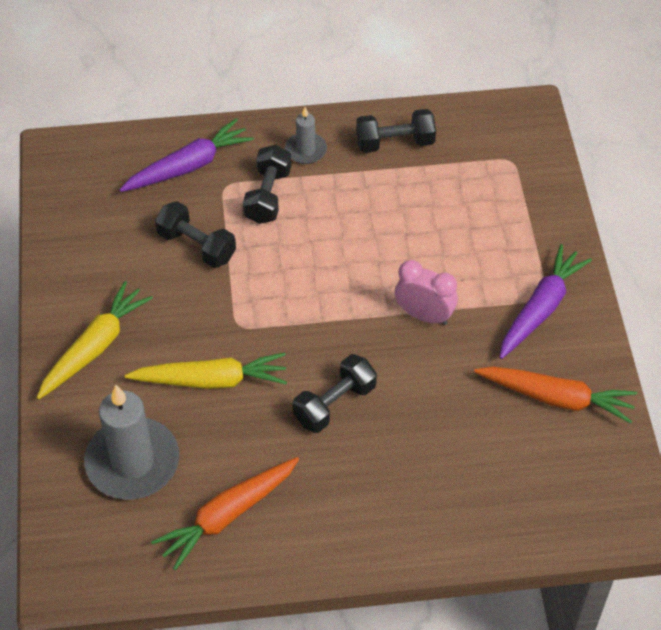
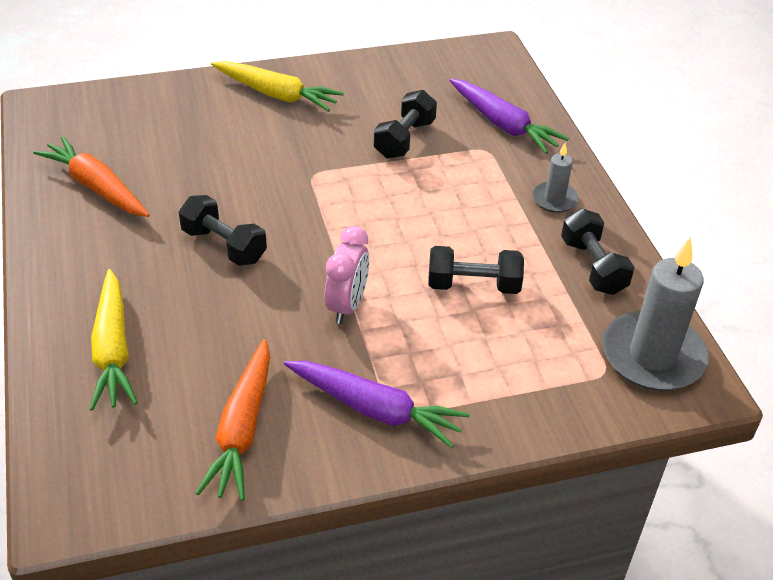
camera: 80 degrees right, 10 degrees down
grey candle [84,385,179,500] -> grey candle moved to [602,237,709,391]
yellow carrot [125,353,287,389] -> yellow carrot moved to [90,269,138,411]
black dumbbell [243,145,291,224] -> black dumbbell moved to [428,246,524,294]

